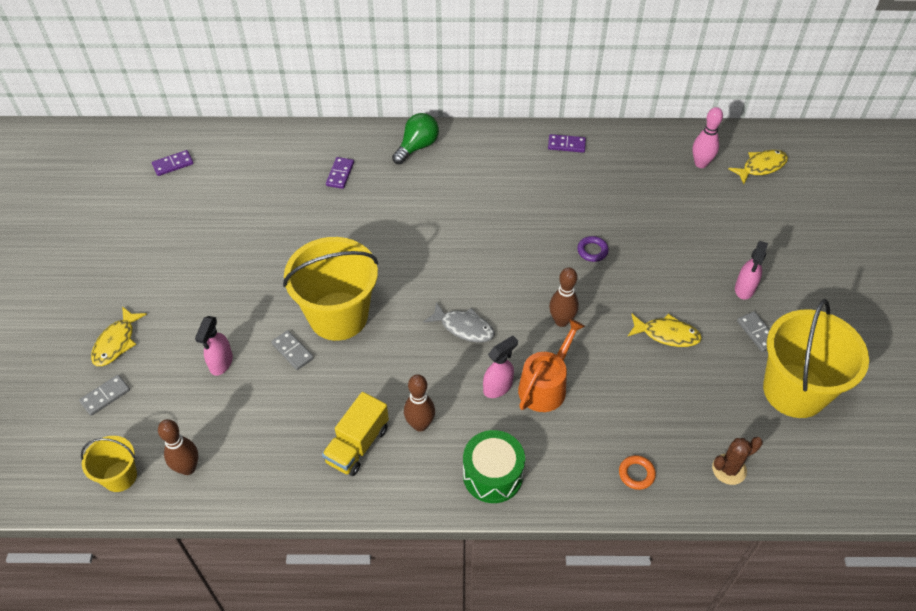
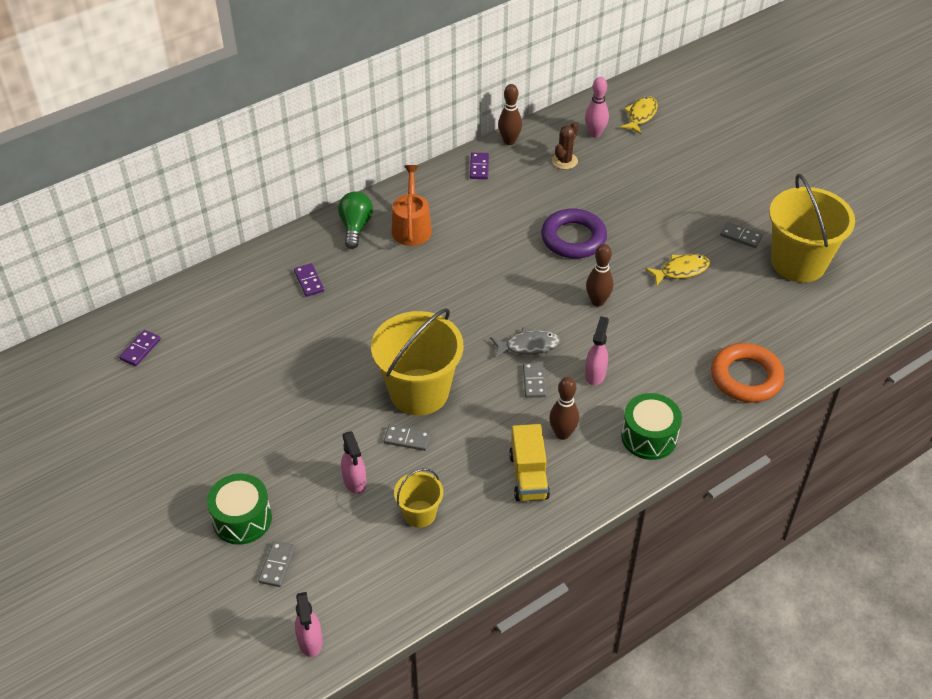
camera: 35 degrees left, 5 degrees down
yellow bucket [81,436,137,492] -> yellow bucket moved to [394,468,443,528]
yellow fish [91,306,147,366] -> green drum [207,474,272,545]
brown bowling pin [158,419,199,475] -> brown bowling pin moved to [498,84,522,145]
orange watering can [518,319,585,412] -> orange watering can moved to [392,165,432,246]
purple domino [548,134,586,153] -> purple domino turned 60 degrees counterclockwise [470,153,489,179]
purple ring [577,236,609,262] -> purple ring [541,208,607,258], size x2.22
orange ring [619,455,656,490] -> orange ring [711,343,785,403], size x2.22
brown cactus [712,437,763,485] -> brown cactus moved to [552,122,578,169]
pink spray bottle [735,241,768,300] -> pink spray bottle moved to [295,592,323,657]
none -> grey domino [523,362,547,398]

